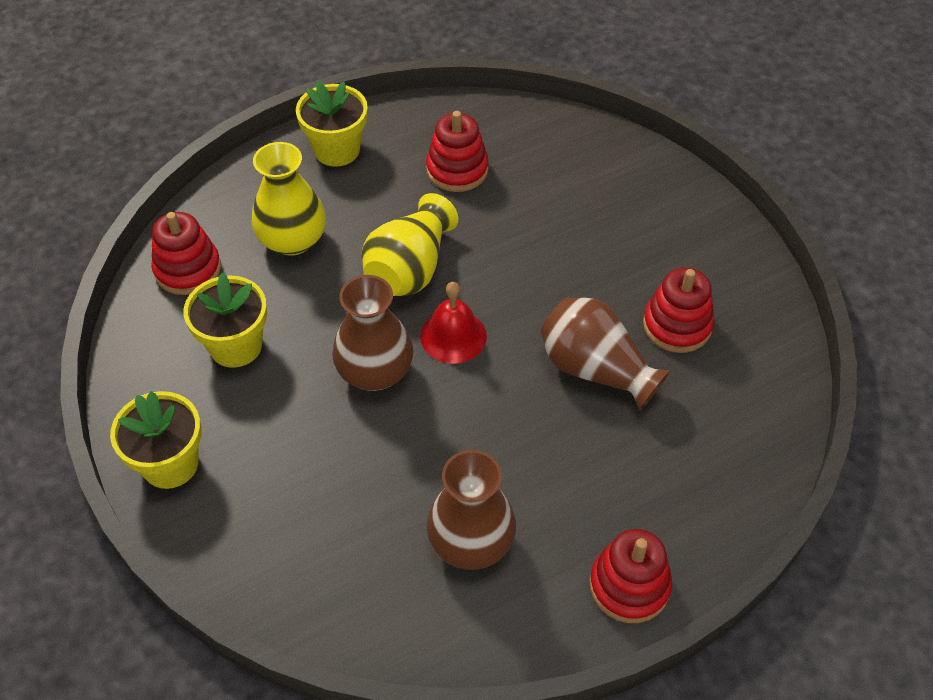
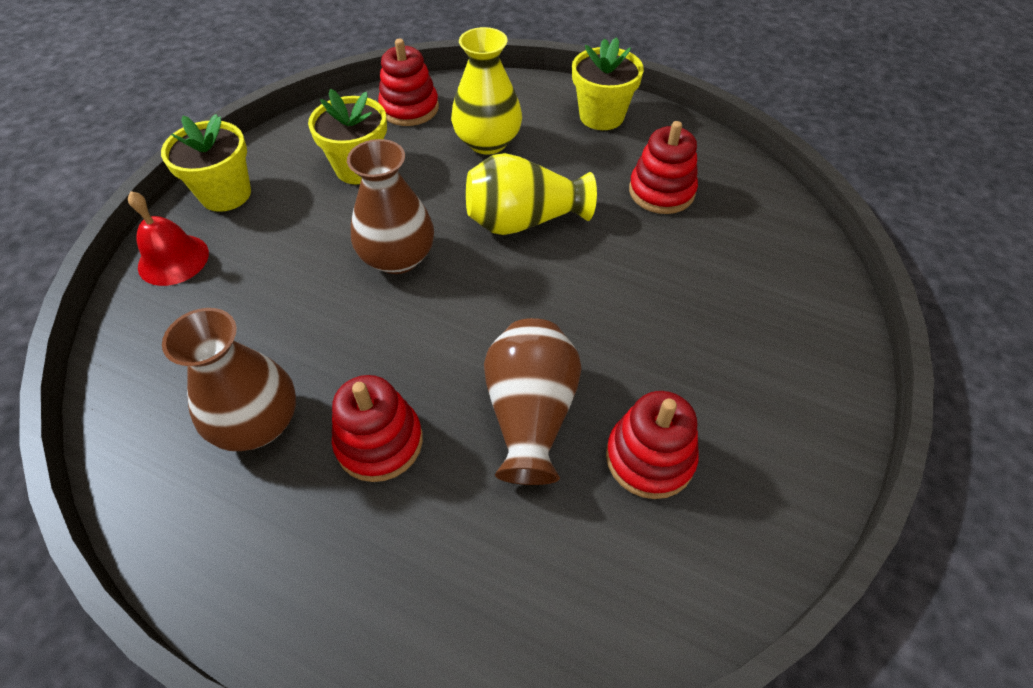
camera: 55 degrees right, 0 degrees up
red bell [420,282,487,364] -> red bell moved to [128,191,209,286]
red stacking toy [590,529,672,623] -> red stacking toy moved to [332,375,423,482]

